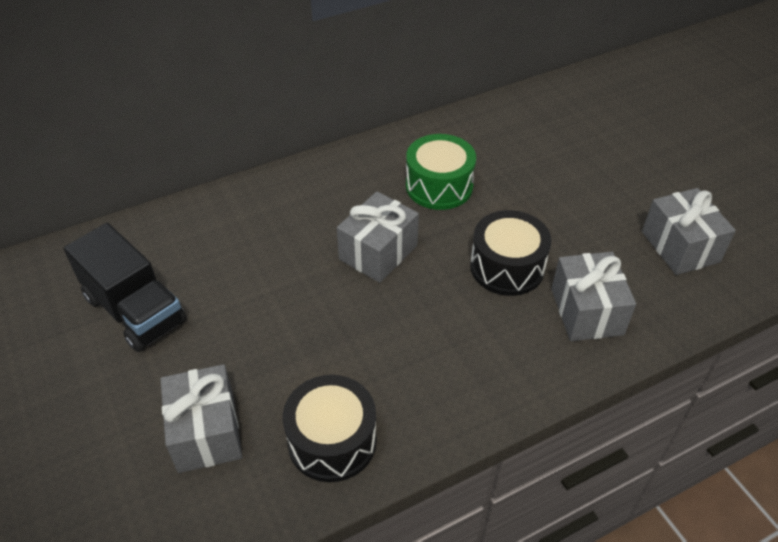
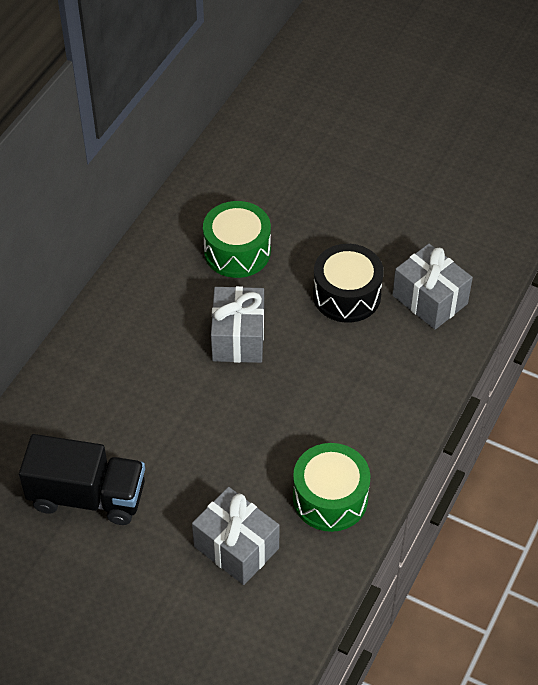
camera: 35 degrees left, 5 degrees up
black drum [283,375,377,482] -> green drum [293,443,371,532]
grey gift [642,188,736,275] -> none

